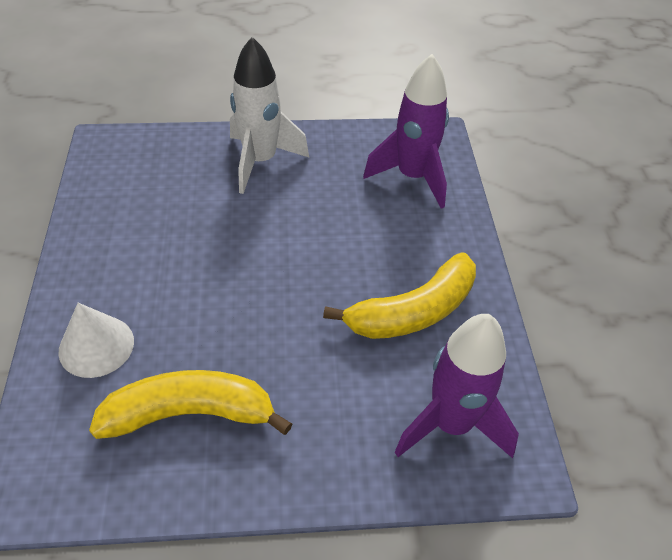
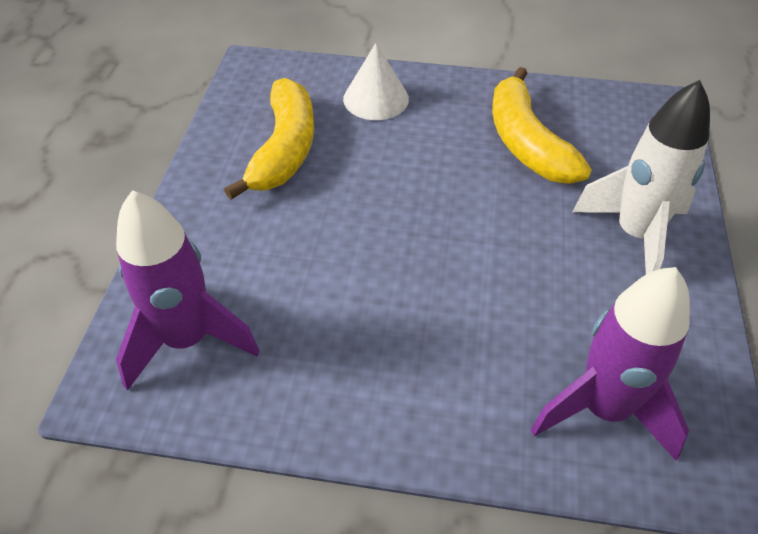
camera: 105 degrees right, 0 degrees up
yellow banana [323,253,476,339] -> yellow banana moved to [492,67,592,184]

